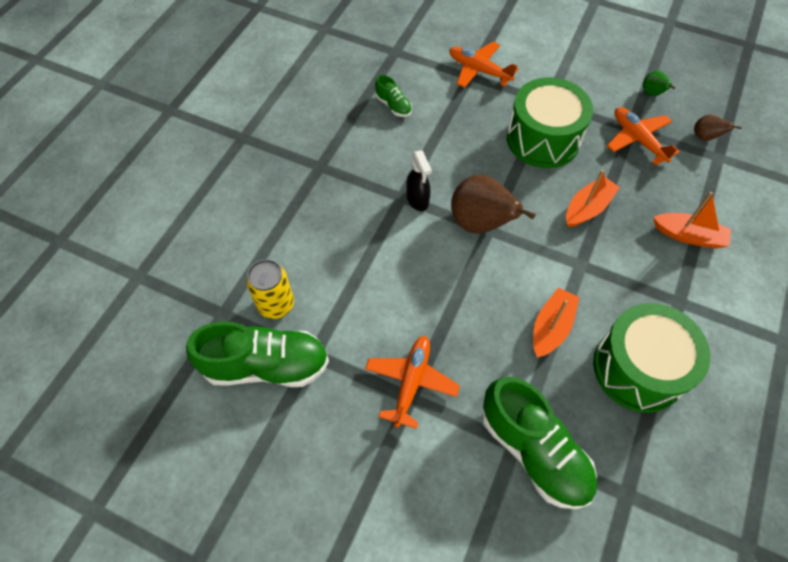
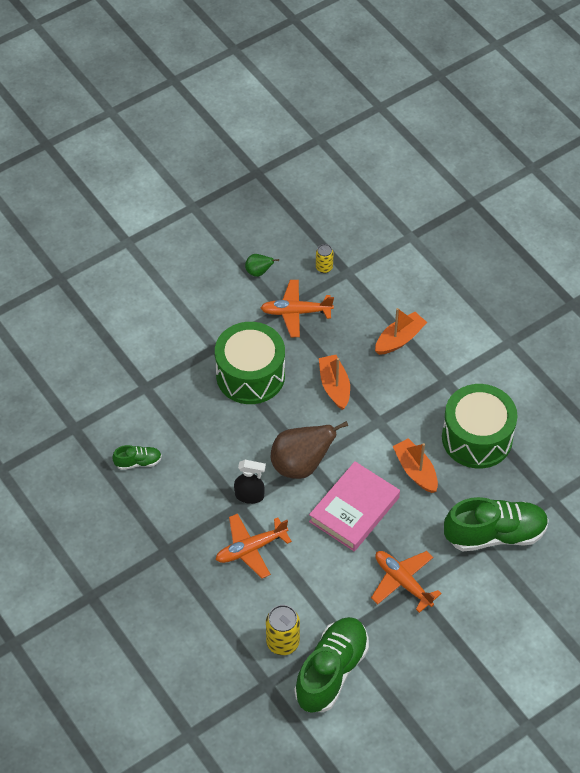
camera: 60 degrees left, 5 degrees down
orange plane [449,42,518,88] -> orange plane moved to [216,513,292,578]
brown pear [694,115,742,141] -> yellow can [316,244,333,273]
none -> pink book [309,461,400,551]

